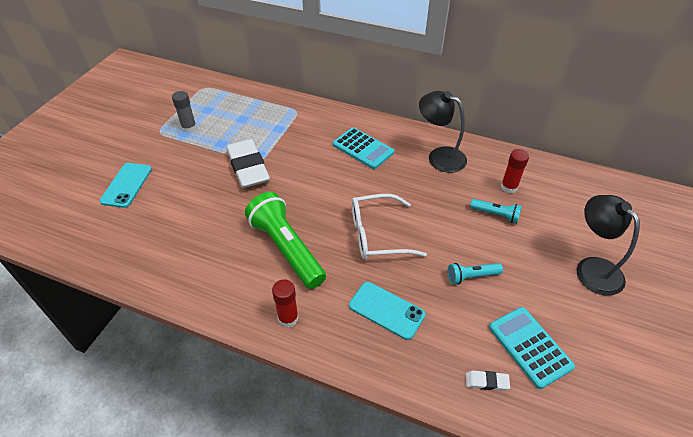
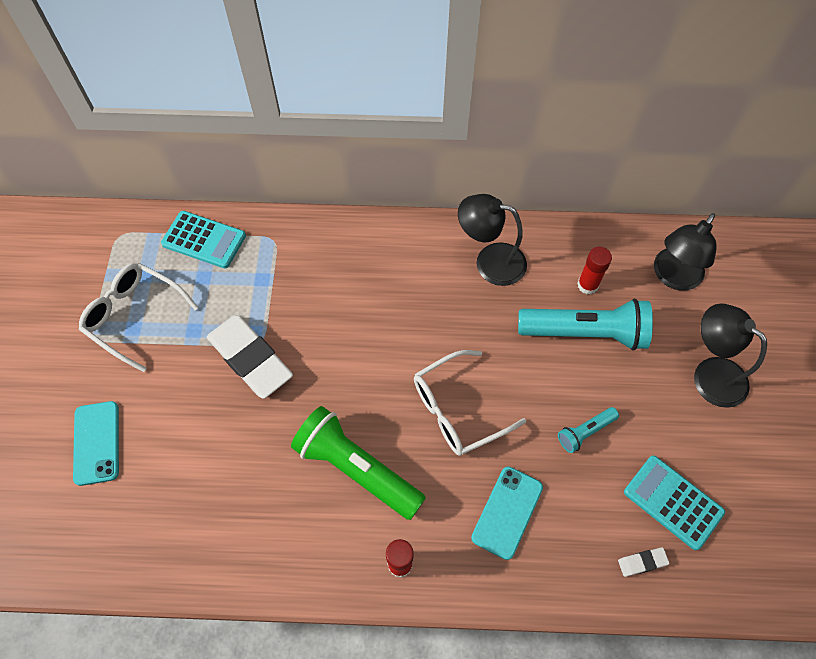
camera: 20 degrees left, 15 degrees up
grey glue stick [172,91,197,133] -> white glasses [79,263,199,372]
turquoise calculator [333,127,394,169] -> turquoise calculator moved to [161,211,246,268]
turquoise phone [349,282,425,340] -> turquoise phone turned 75 degrees counterclockwise [471,467,543,560]
turquoise flashlight [470,199,522,223] -> turquoise flashlight [518,299,653,350], size x2.08
none -> black lamp [654,213,717,290]

